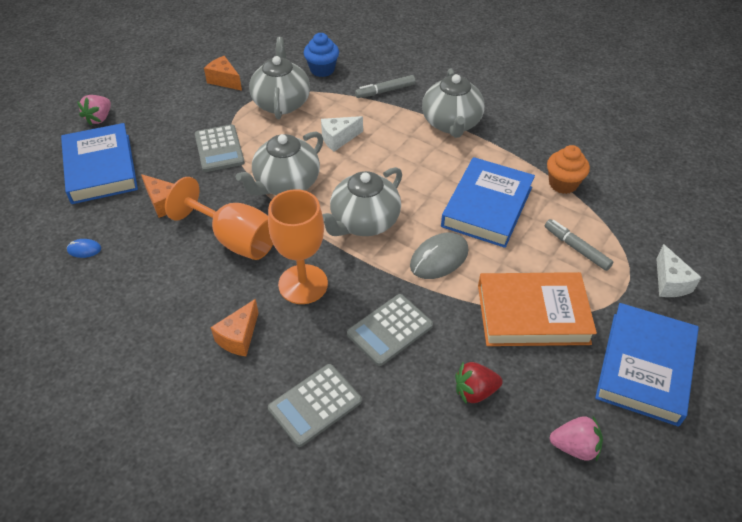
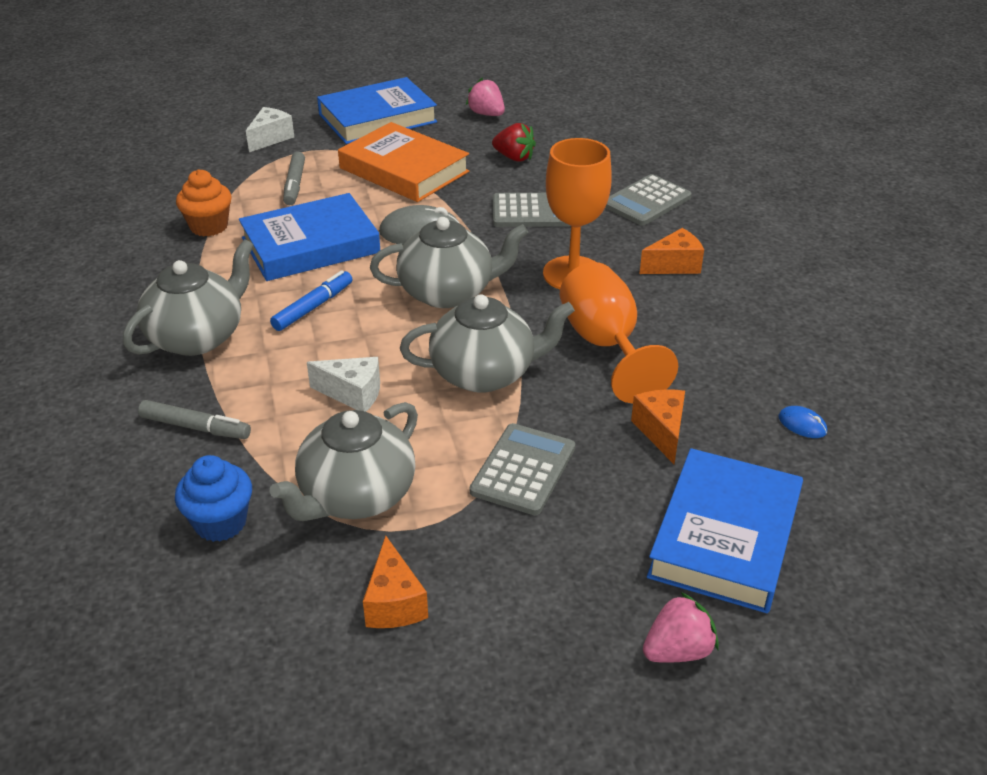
camera: 140 degrees left, 10 degrees down
grey calculator [268,364,362,447] -> grey calculator turned 135 degrees clockwise [605,174,692,226]
none -> blue marker [270,270,352,331]

